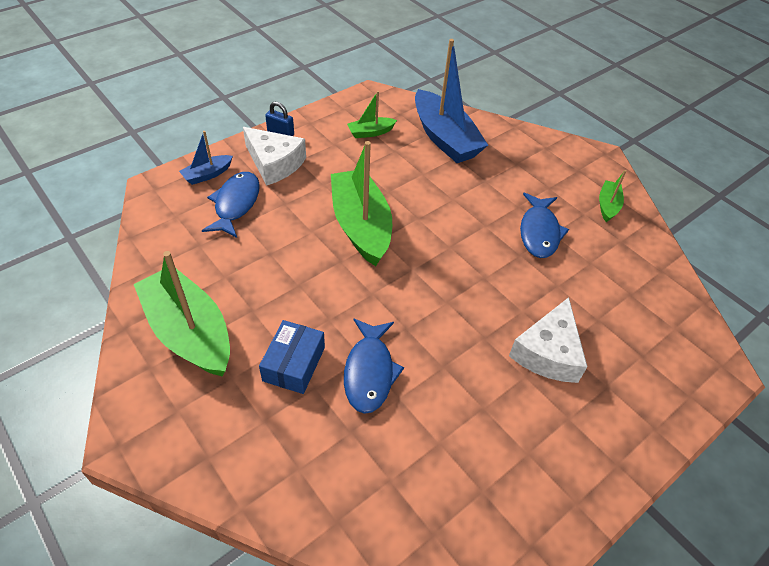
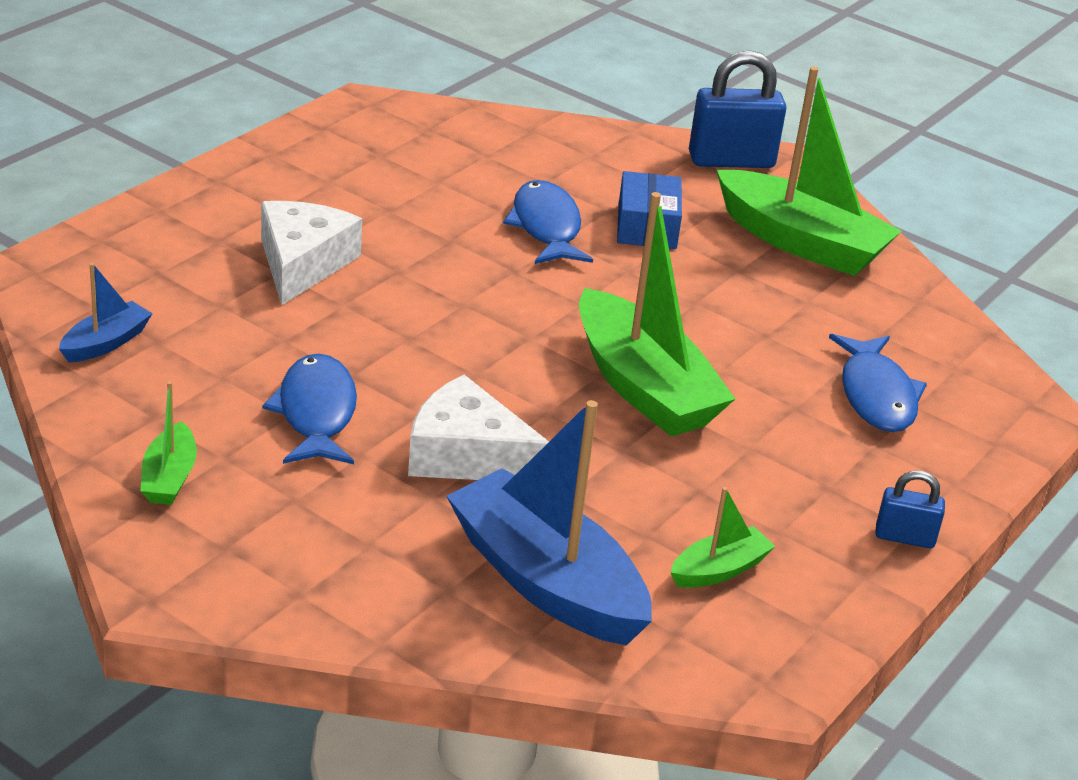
camera: 165 degrees right, 15 degrees down
blue boat [179,131,233,185] -> blue boat moved to [59,263,153,362]
white cheese [243,127,306,186] -> white cheese moved to [408,375,549,480]
none -> blue padlock [689,50,786,168]

